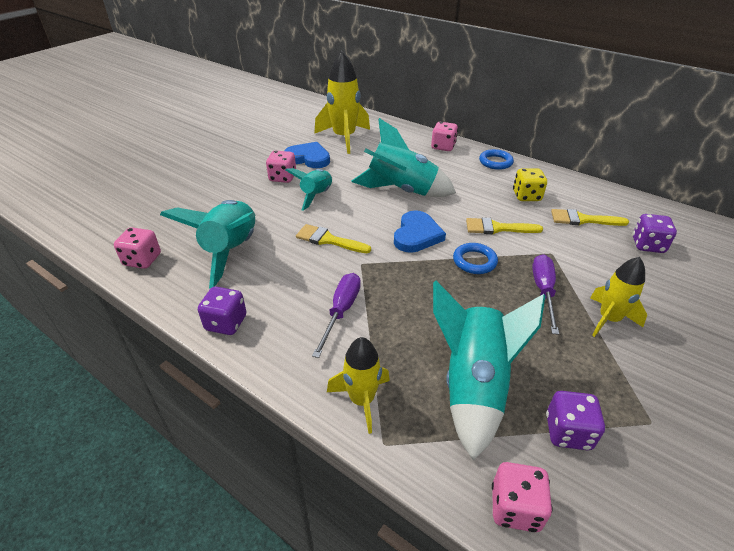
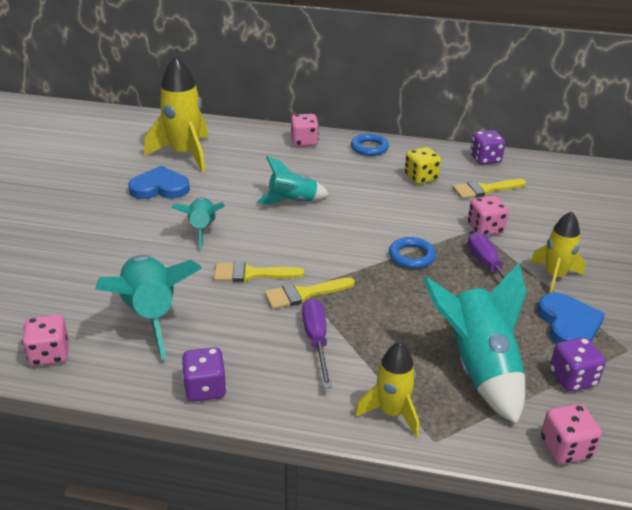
camera: 25 degrees left, 5 degrees down
pink dice [266,151,296,183] -> pink dice moved to [468,196,509,236]
turquoise rocket [351,118,456,197] -> turquoise rocket [257,156,329,205], size x0.61
blue heart [394,210,446,253] -> blue heart moved to [537,292,605,344]
yellow brush [466,218,543,234] -> yellow brush moved to [264,278,355,309]
purple dice [633,214,677,253] -> purple dice moved to [470,130,505,165]

